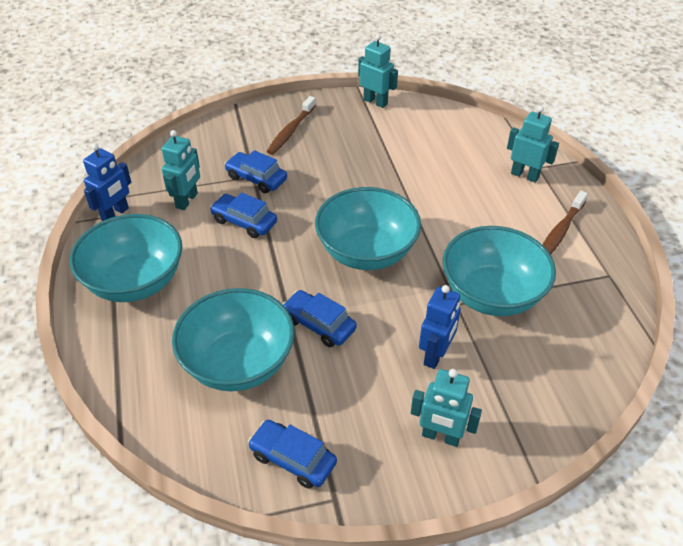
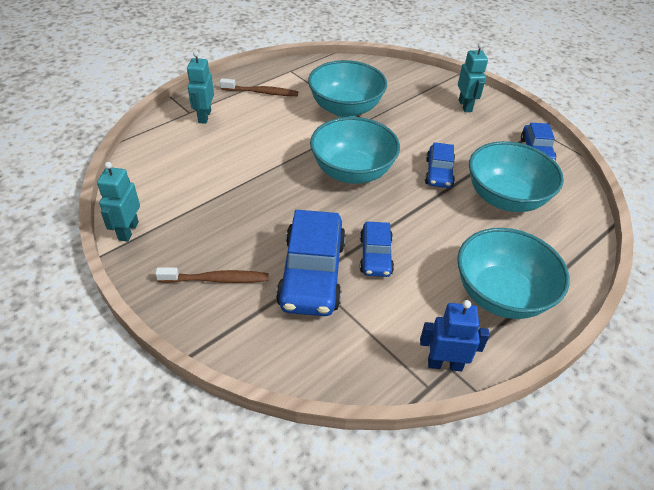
camera: 120 degrees left, 0 degrees up
turquoise robot [162,130,200,210] -> none
blue car [224,150,287,193] -> blue car [276,210,346,316], size x1.79
blue robot [419,285,461,369] -> none

